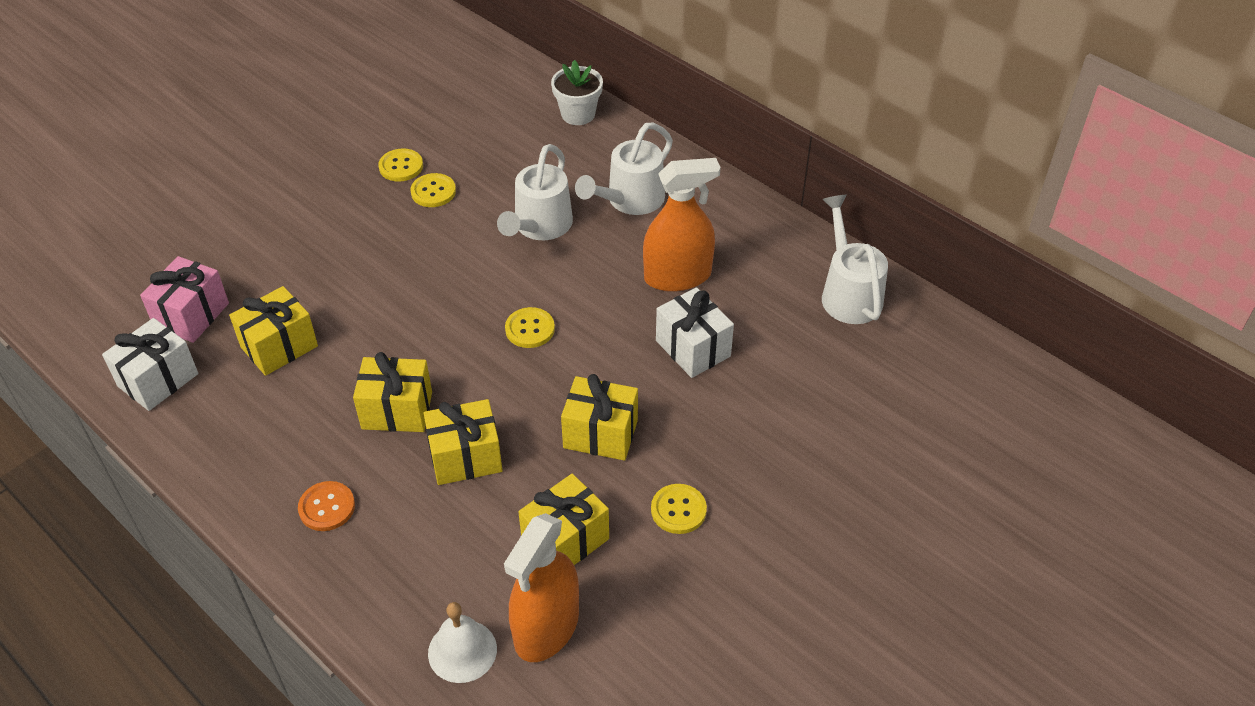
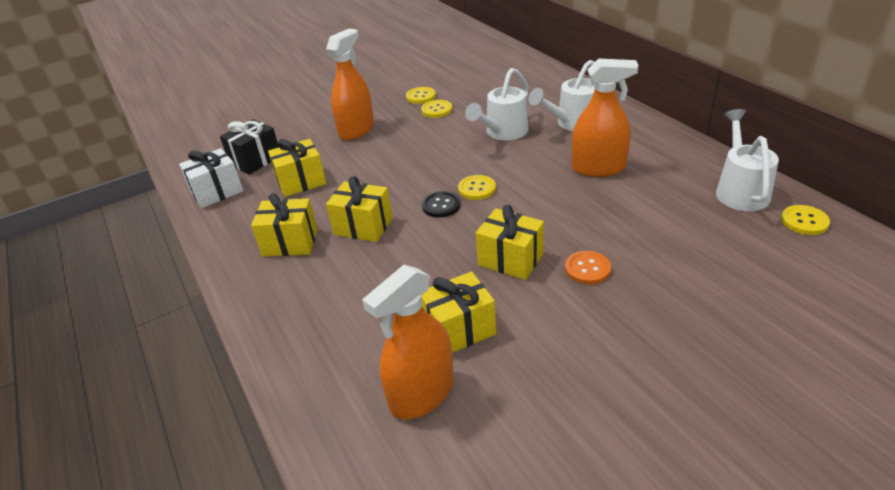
camera: 20 degrees right, 10 degrees down
pink gift [140,256,229,343] -> black gift [220,119,279,175]
orange button [298,481,355,531] -> orange button moved to [565,251,611,285]
yellow gift [424,399,503,485] -> yellow gift moved to [251,193,317,257]
white bell [428,602,497,683] -> none
white flower pot [551,60,603,125] -> none
yellow button [651,484,707,534] -> yellow button moved to [781,205,830,235]
white gift [656,287,734,378] -> none
none -> orange spray bottle [326,29,374,140]
none -> black button [422,191,461,218]

